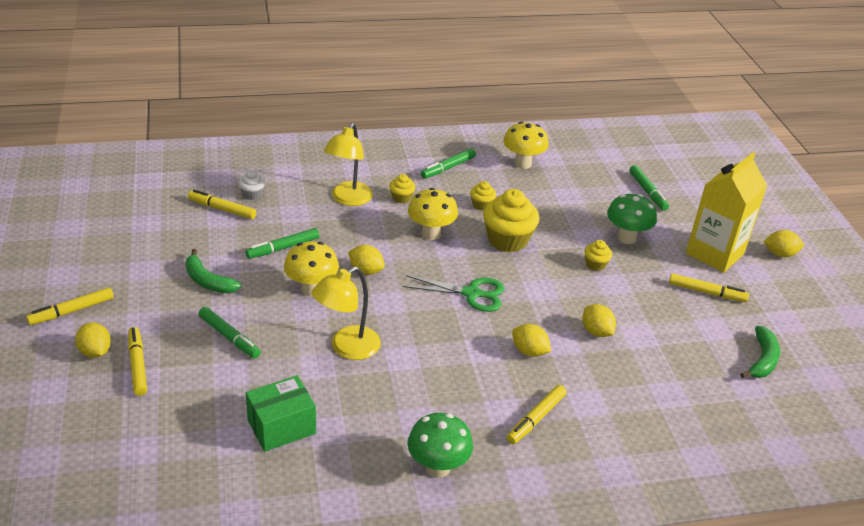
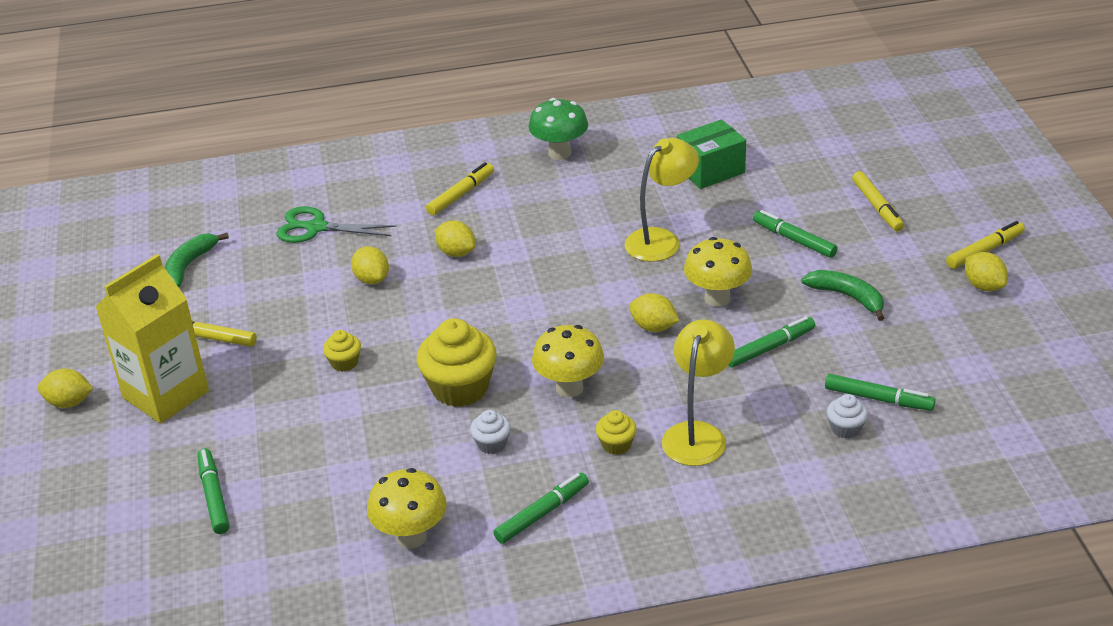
camera: 175 degrees left, 0 degrees up
yellow lemon [75,322,111,358] -> yellow lemon moved to [965,252,1008,291]
yellow marker [188,190,256,219] -> green marker [825,374,936,411]
green scissors [403,275,504,312] -> green scissors moved to [276,206,396,243]
yellow cupcake [470,181,496,211] -> white cupcake [470,410,511,454]
green mushroom [607,194,657,244] -> none

